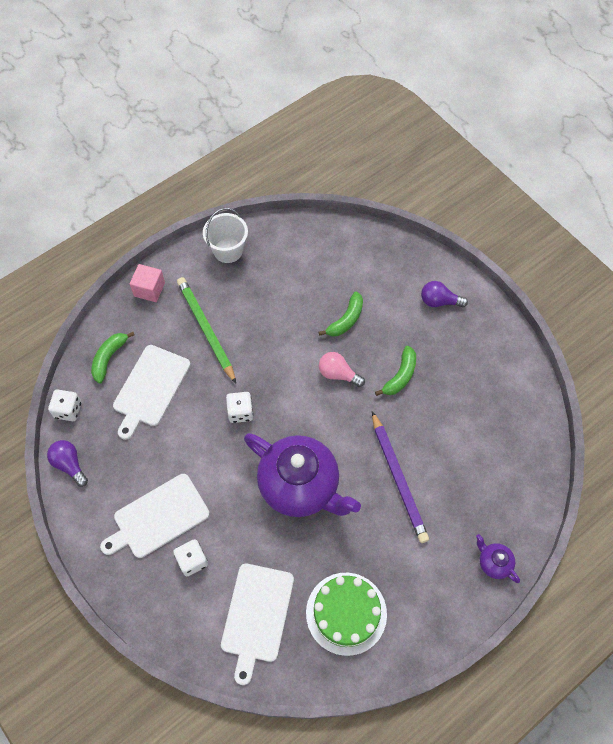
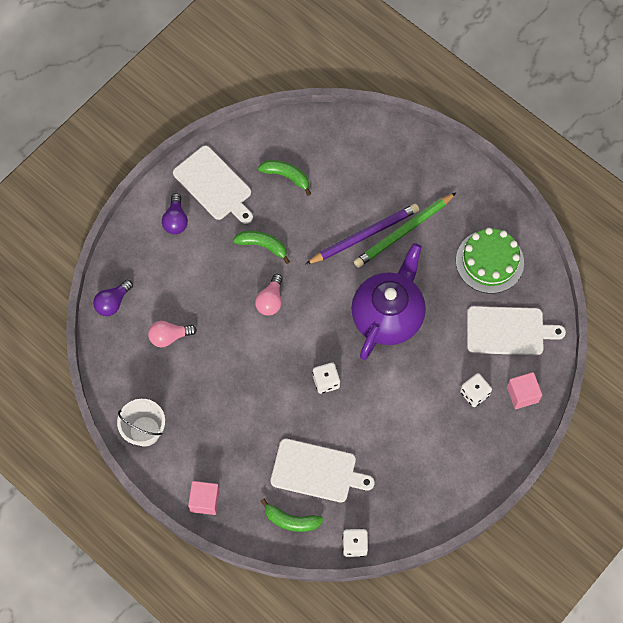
camera: 100 degrees left, 5 degrees up
purple light bulb [47,440,88,487] -> purple light bulb moved to [93,280,133,316]
white cutting board [100,474,210,558] -> white cutting board moved to [173,146,253,224]
green pencil [177,277,236,384] -> green pencil moved to [354,193,456,268]
green banana [319,292,363,336] -> green banana moved to [258,160,311,196]
purple teapot [476,534,520,583] -> none
none -> pink light bulb [148,321,197,347]
none -> pink cube [507,372,542,409]

